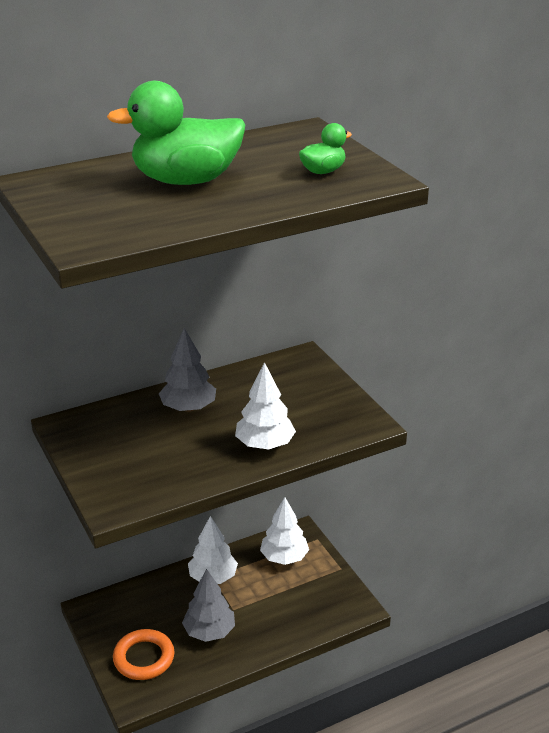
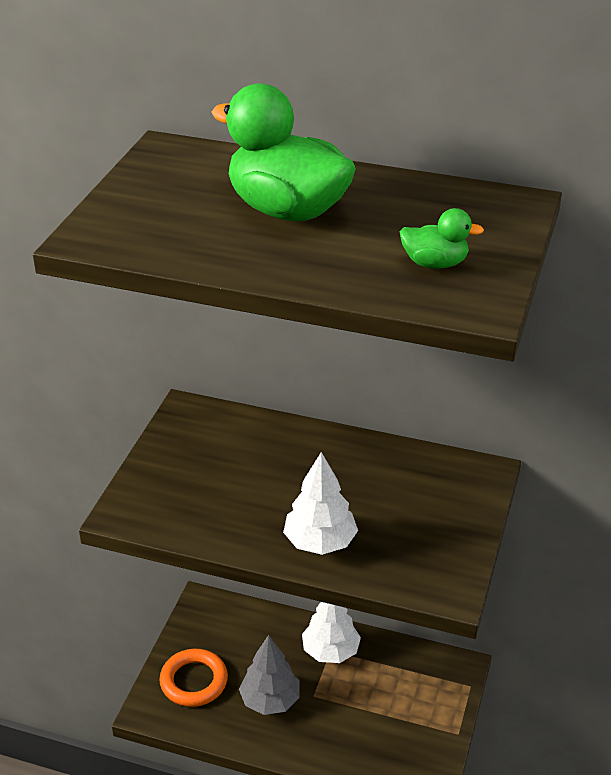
camera: 45 degrees right, 5 degrees up
grey tree [159,328,216,412] -> none
white tree [260,497,309,565] -> none

